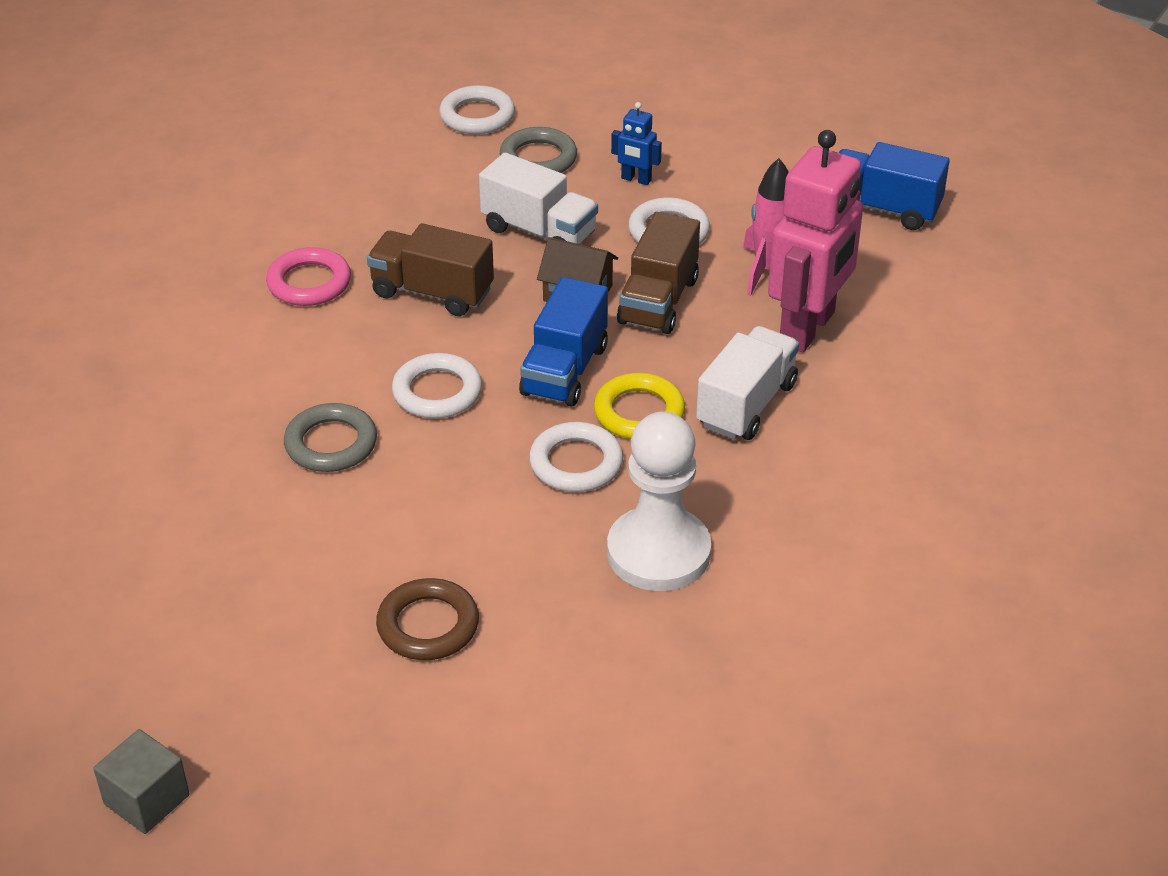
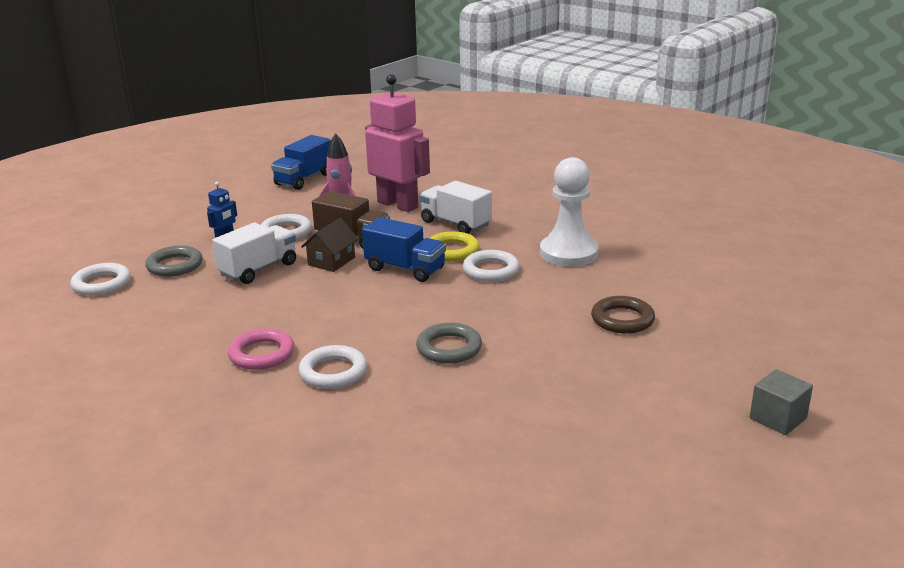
camera: 80 degrees left, 15 degrees down
brown truck [367,223,494,316] -> none
white ring [392,353,482,419] -> white ring moved to [299,345,367,389]

